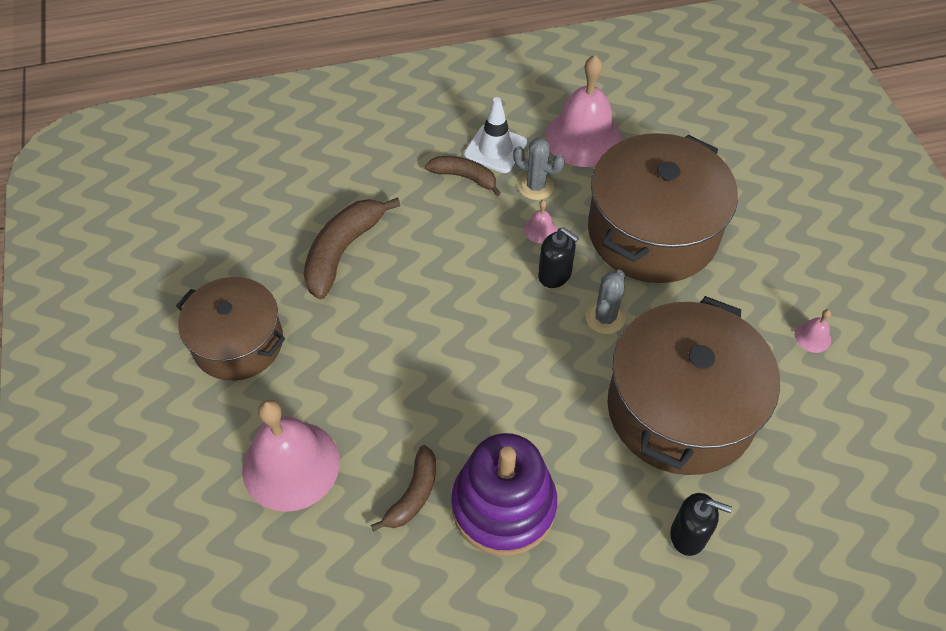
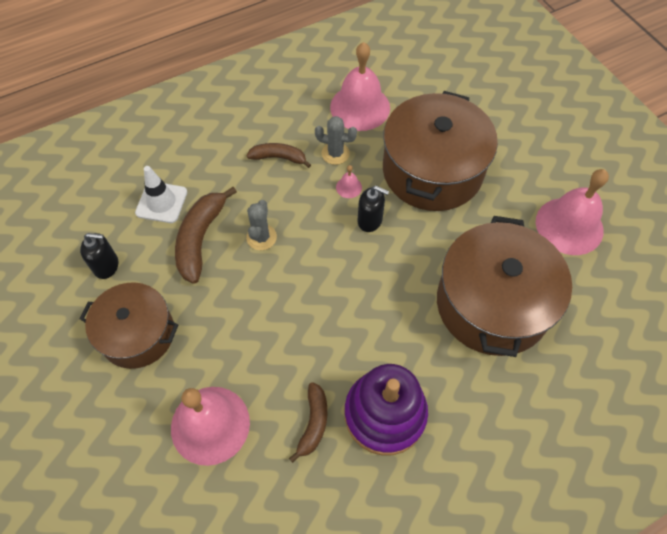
camera: 15 degrees left, 5 degrees up
white traffic cone [464,97,527,173] -> white traffic cone moved to [135,166,187,223]
grey cactus [586,270,625,334] -> grey cactus moved to [246,200,277,250]
black soap dispenser [670,493,732,556] -> black soap dispenser moved to [80,233,118,279]
pink bell [795,309,831,353] -> pink bell [536,169,609,255], size x2.48

